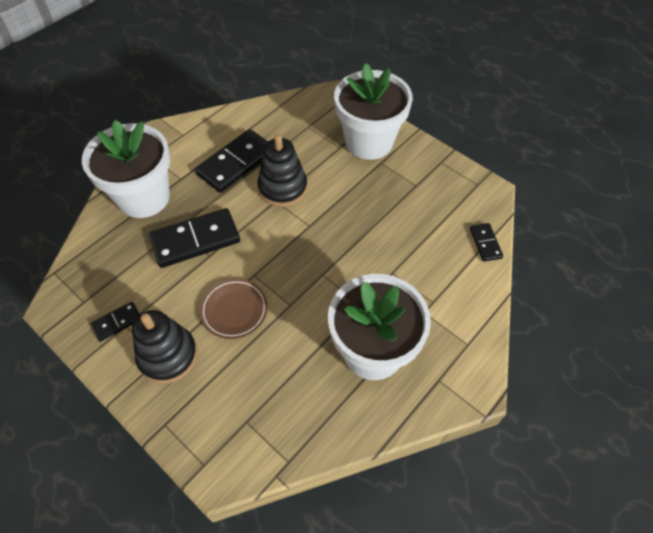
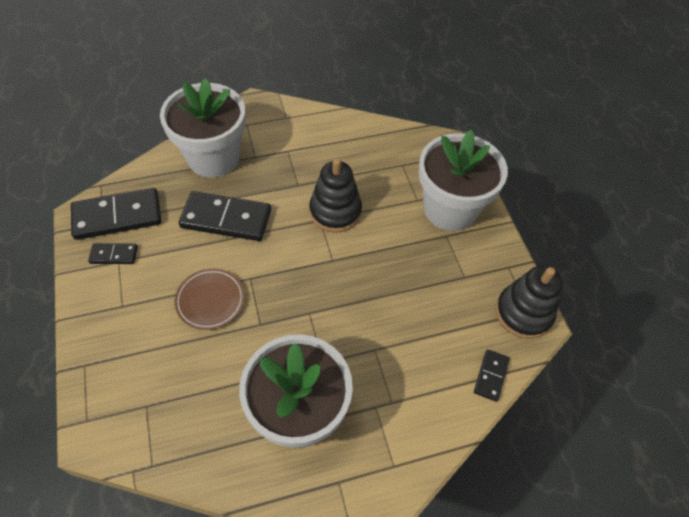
camera: 30 degrees right, 0 degrees up
black stacking toy [132,310,197,384] -> black stacking toy moved to [496,266,563,339]
black domino [195,129,268,193] -> black domino moved to [71,188,161,240]

